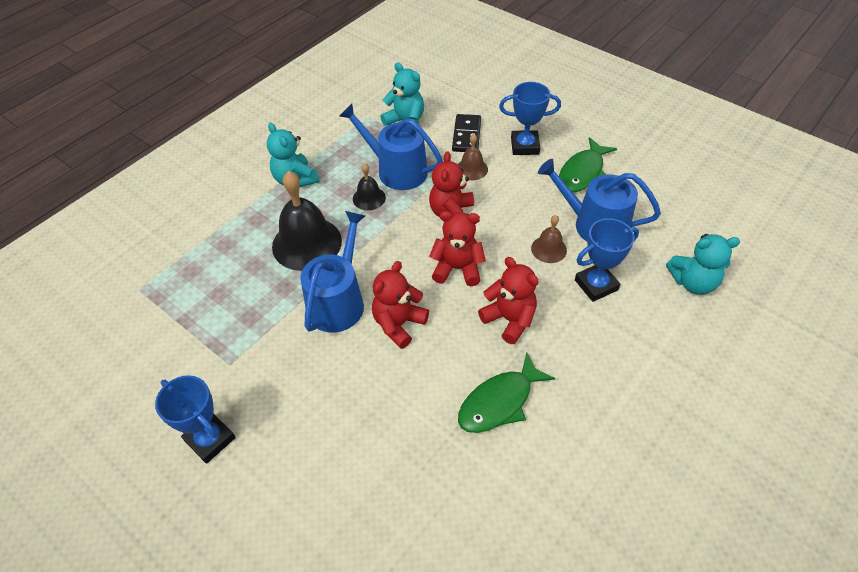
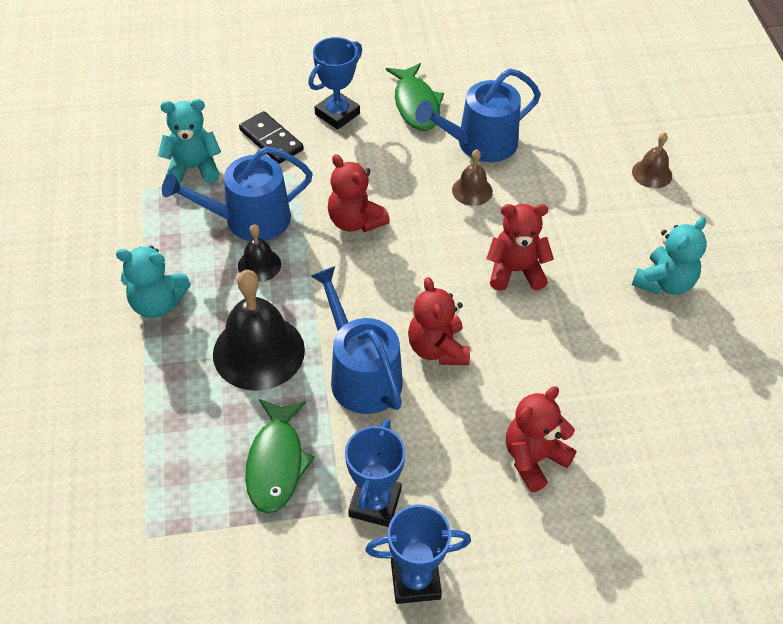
camera: 50 degrees left, 0 degrees up
red teddy bear [429,211,486,286] -> red teddy bear moved to [506,386,577,492]
brown bell [458,134,488,180] -> brown bell moved to [632,132,672,188]
green fish [458,353,555,433] -> green fish moved to [245,399,315,514]
blue trophy [575,218,639,302] -> blue trophy moved to [345,419,405,527]
turquoise teddy bear [666,234,740,295] -> turquoise teddy bear moved to [632,217,707,295]

